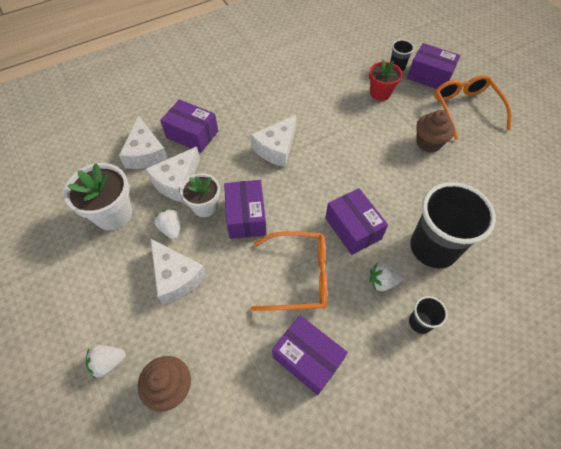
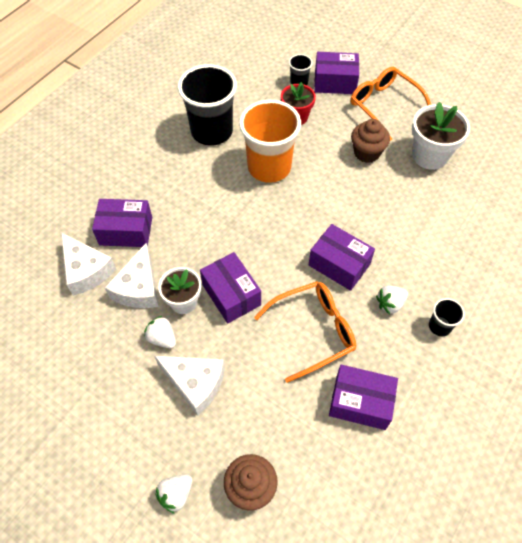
camera: 25 degrees left, 0 degrees up
white flower pot [64,163,132,230] -> white flower pot moved to [412,102,470,170]
white cheese [250,115,297,167] -> none
black cup [410,182,496,268] -> black cup moved to [178,64,237,146]
none -> orange cup [239,100,301,183]

